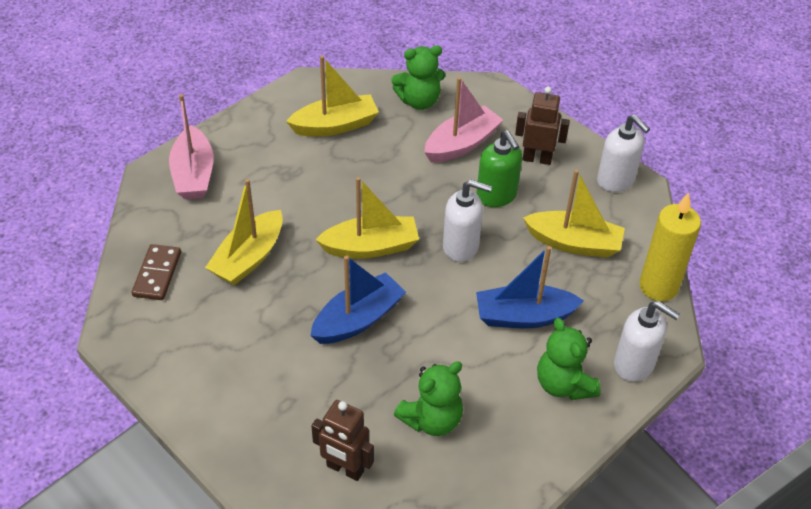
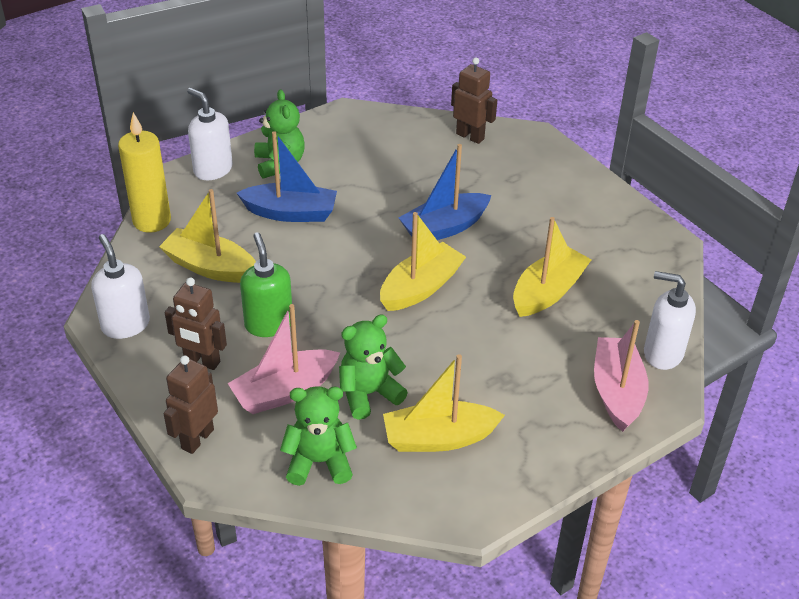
camera: 170 degrees left, 5 degrees down
brown domino [132,244,181,300] -> none
yellow boat [316,177,419,259] -> yellow boat turned 135 degrees clockwise [380,212,466,311]
green teddy bear [394,361,463,436] -> green teddy bear moved to [339,314,408,420]
white soap dispenser [443,180,492,262] -> white soap dispenser moved to [644,271,696,370]
none -> brown robot [164,355,218,454]

